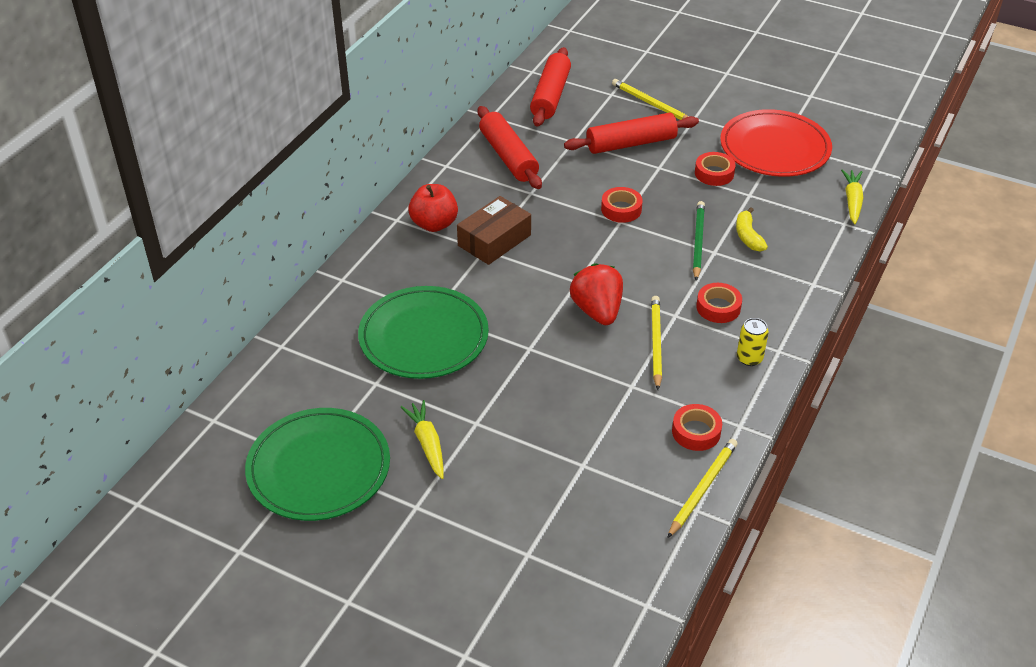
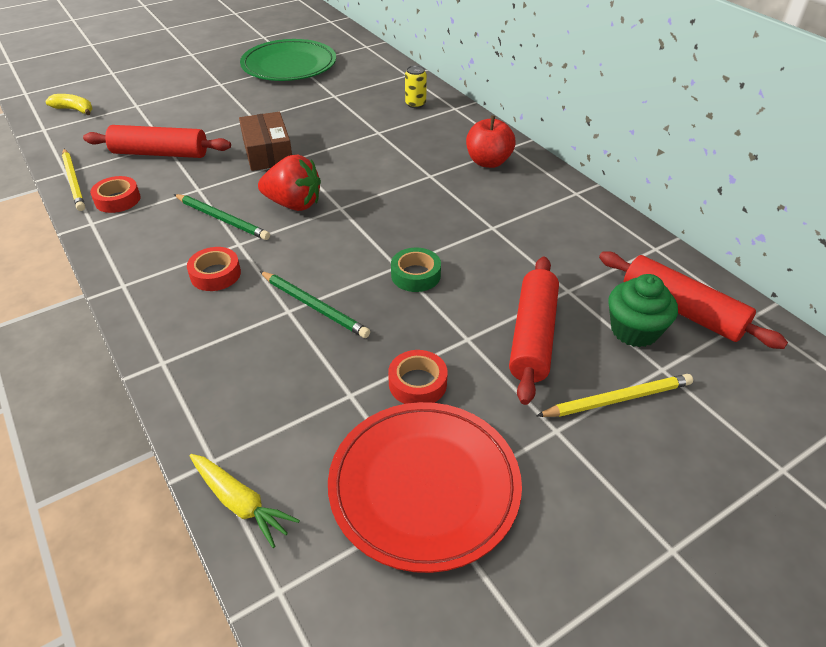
camera: 120 degrees right, 0 degrees up
green plate [358,286,489,379] -> none
yellow carrot [401,400,444,479] -> none
brown box [457,196,531,265] -> brown box moved to [239,112,292,171]
red rolling pin [477,106,542,189] -> red rolling pin moved to [83,125,231,158]
red tape [601,187,643,223] -> green tape [391,248,441,292]
yellow pencil [651,296,662,390] -> green pencil [174,194,270,240]
yellow banana [736,207,768,252] -> yellow banana moved to [45,94,92,115]
yellow can [737,318,769,366] -> yellow can moved to [405,65,427,108]
none -> green cupcake [608,274,678,347]

